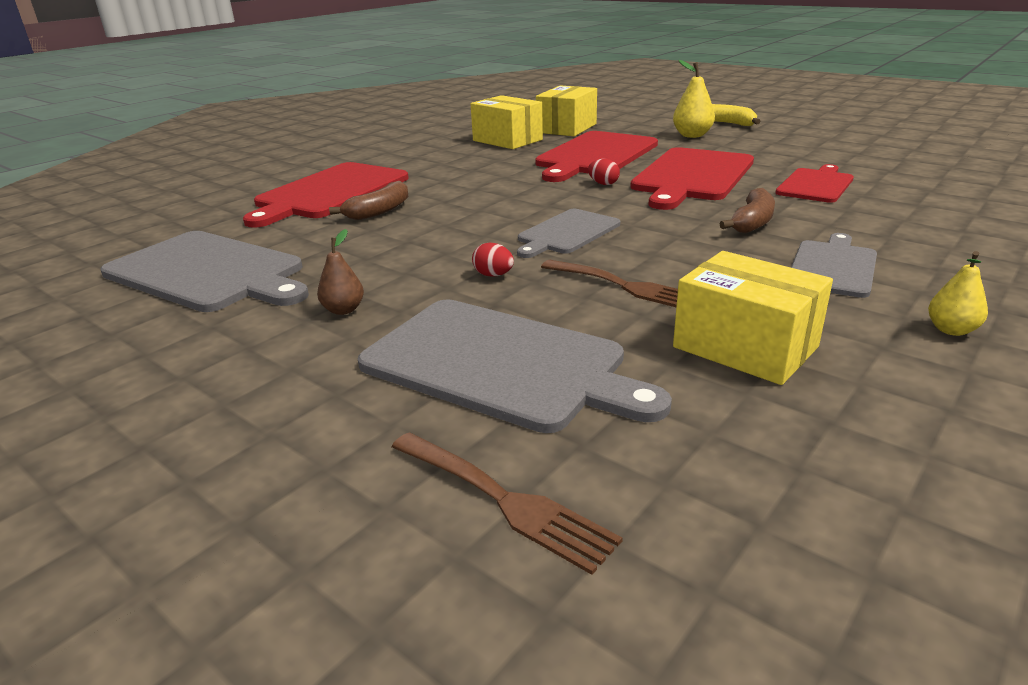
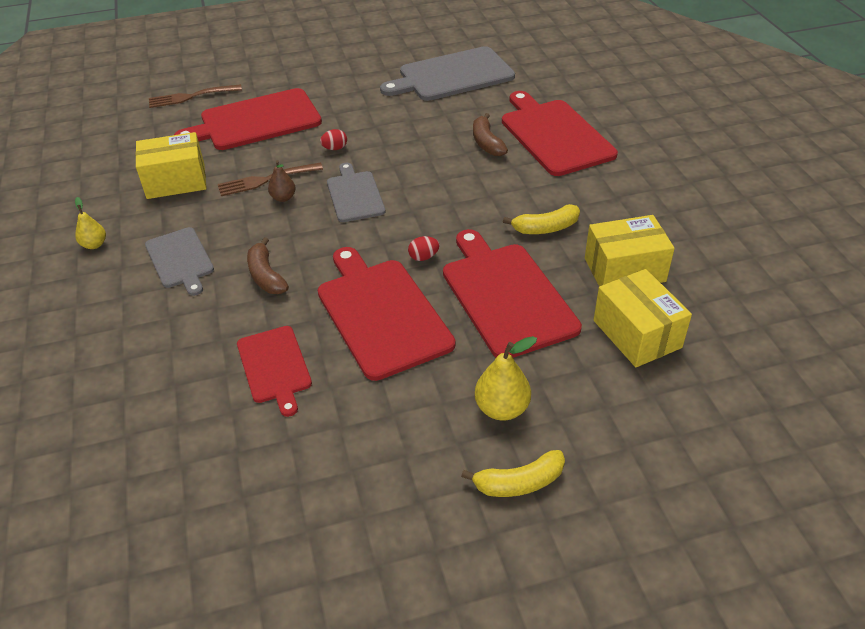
camera: 125 degrees right, 15 degrees up
brown pear [317,229,364,315] -> brown pear moved to [268,160,296,202]
grey cutting board [358,299,672,433] -> red cutting board [174,88,322,150]
none -> yellow banana [503,204,580,234]

